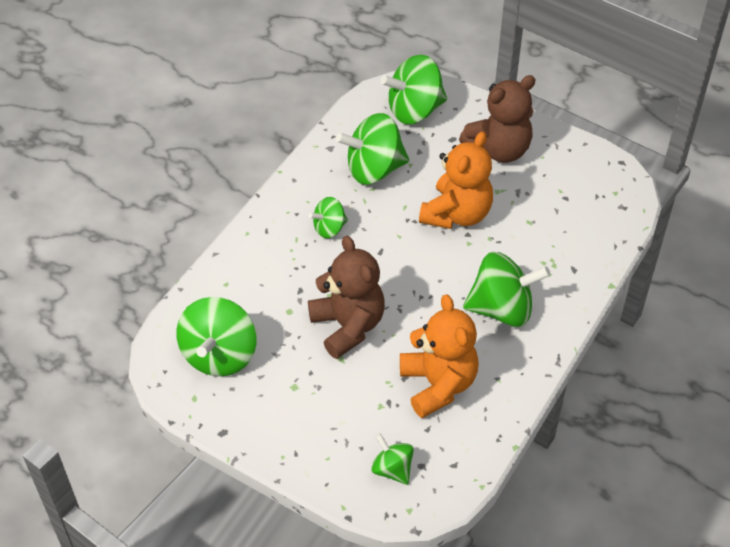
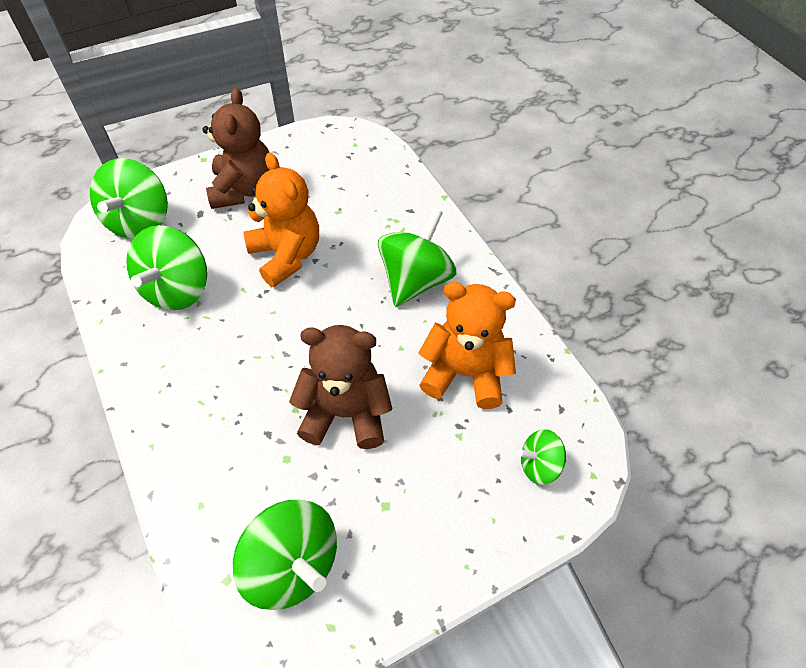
camera: 60 degrees left, 5 degrees up
green spinning top [309,197,348,238] -> none

